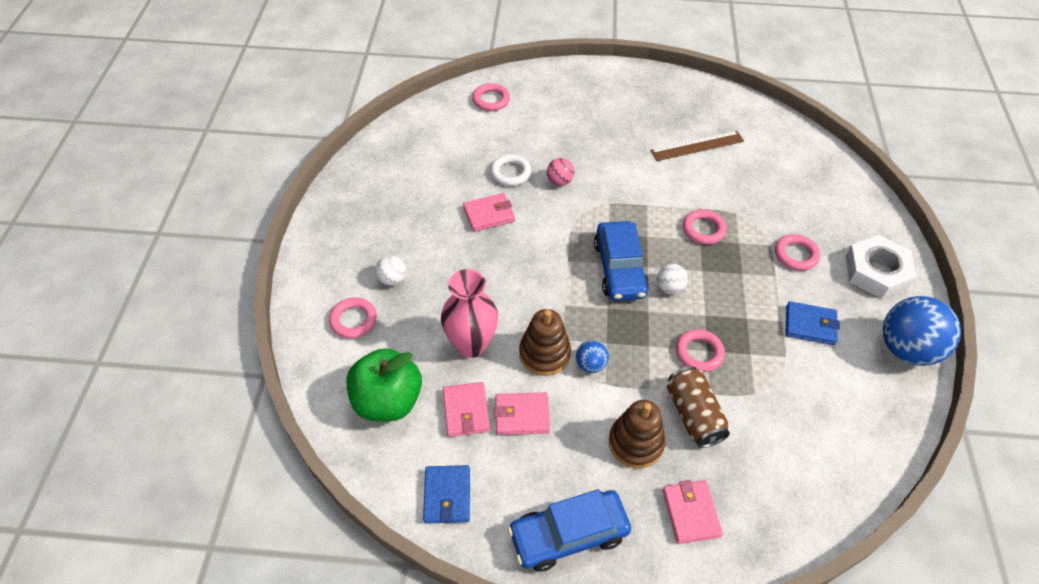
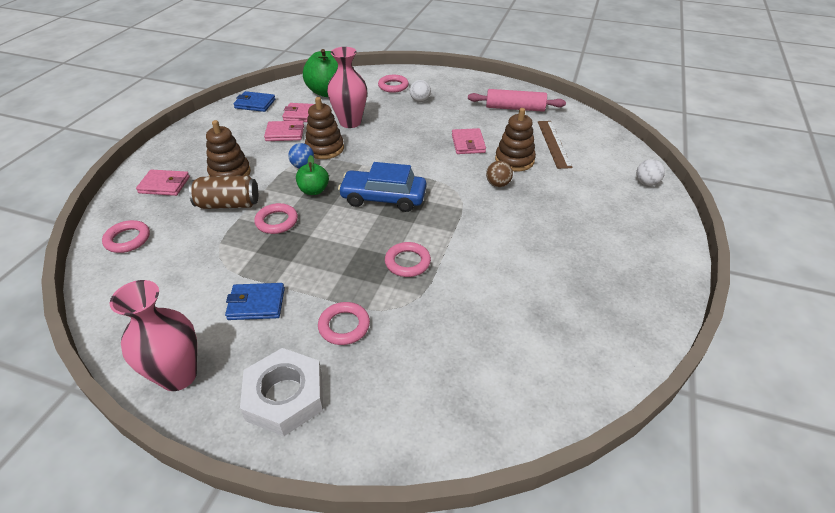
camera: 105 degrees right, 10 degrees down
pink ring [472,83,510,111] -> pink ring moved to [102,220,150,253]
white ring [490,154,531,186] -> brown stacking toy [495,108,536,171]
pink wallet [494,392,550,435] -> pink wallet turned 75 degrees clockwise [264,121,304,141]
blue car [508,489,631,572] -> none
pink ball [547,158,574,186] -> brown ball [486,161,513,187]
brown ruler [651,131,744,161] -> brown ruler moved to [538,121,572,169]
white ball [657,264,688,294] -> white ball moved to [636,159,665,186]
blue wallet [785,301,840,345] -> blue wallet turned 60 degrees clockwise [225,283,285,320]
blue ball [883,296,961,366] -> pink vase [110,280,197,391]
none -> green apple [296,155,329,195]
none -> pink rolling pin [468,89,566,112]

